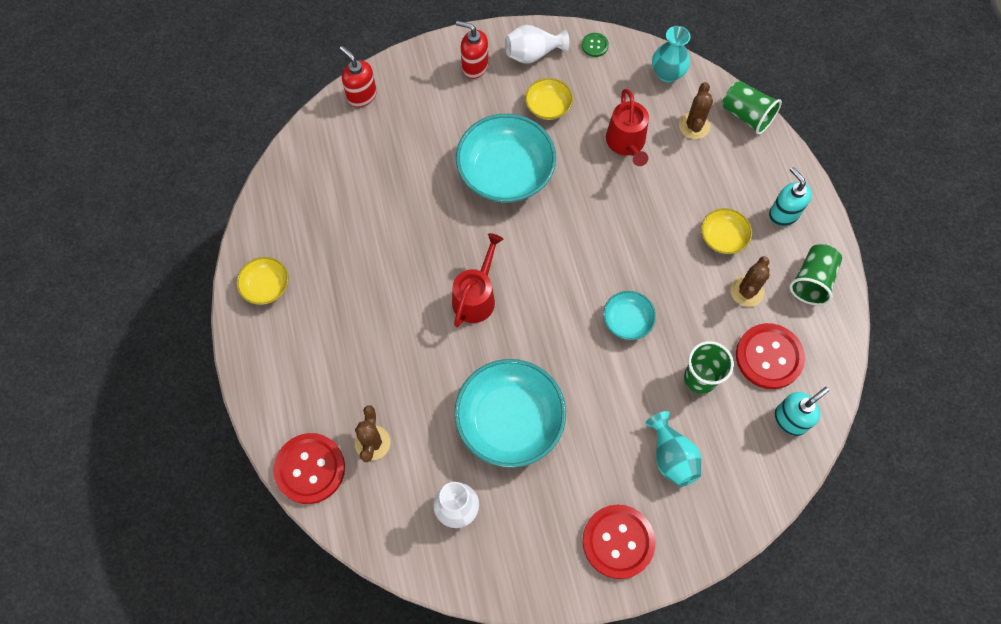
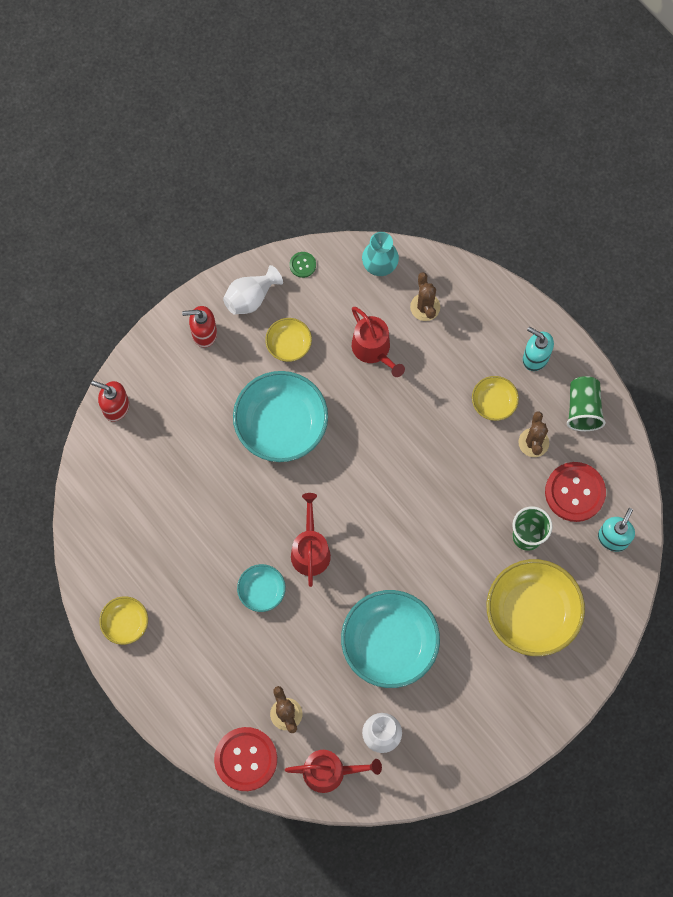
camera: 25 degrees left, 5 degrees up
red button [583,505,656,579] -> none
turquoise bowl [603,291,656,340] -> turquoise bowl moved to [237,564,286,612]
turquoise vase [645,411,701,487] -> yellow bowl [487,559,585,656]
green cup [722,81,782,135] -> none
none -> red watering can [285,750,382,793]

